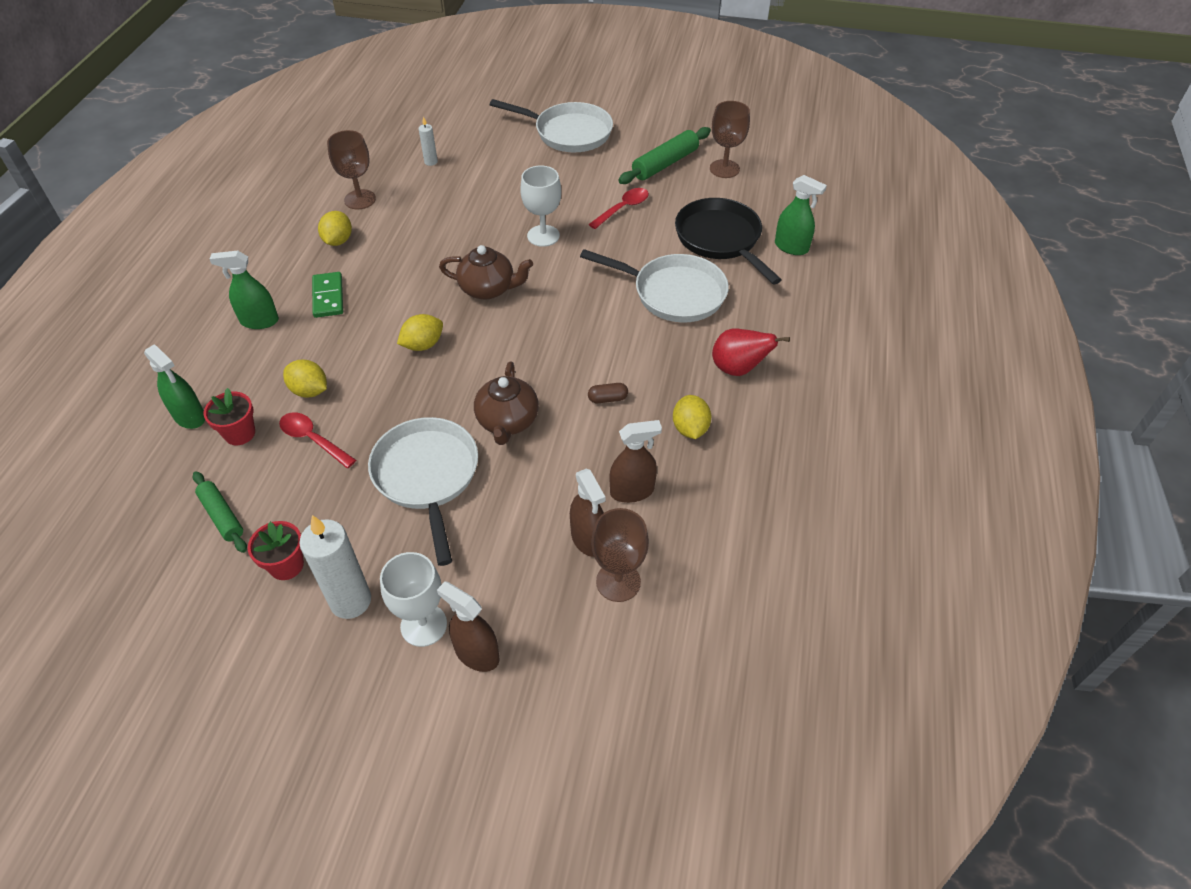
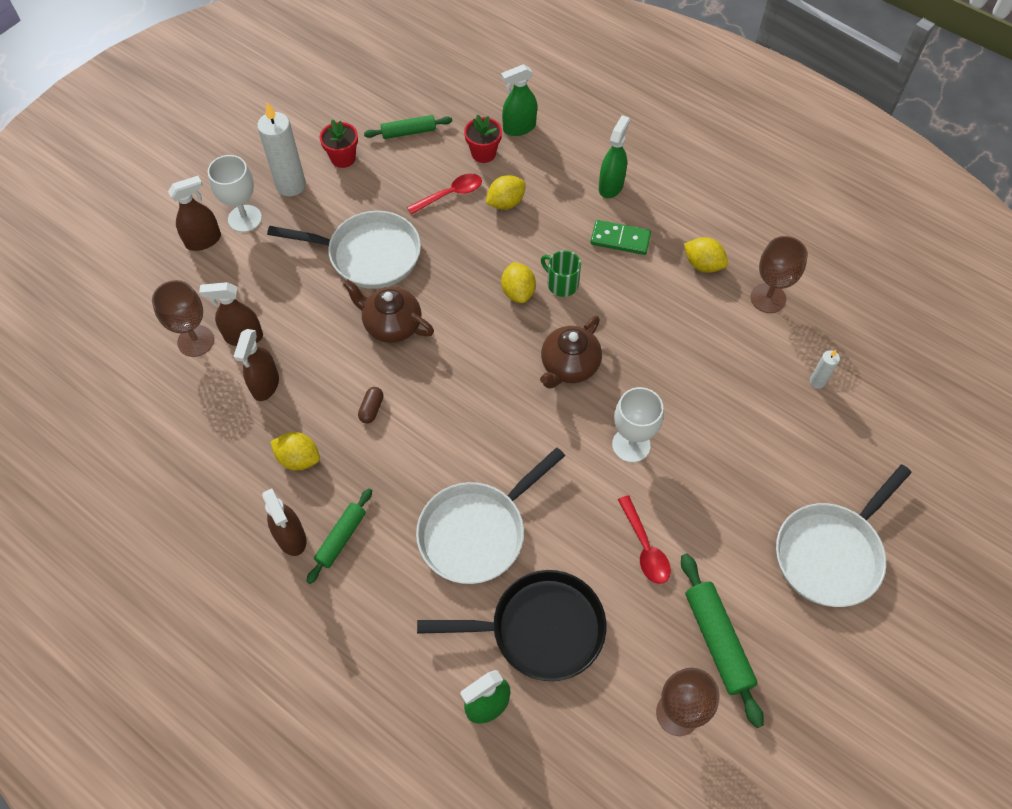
camera: 115 degrees right, 10 degrees up
red pear [712,328,790,376] -> green rolling pin [306,488,372,584]
none -> brown spray bottle [262,489,306,556]
none -> green mug [541,250,581,297]

